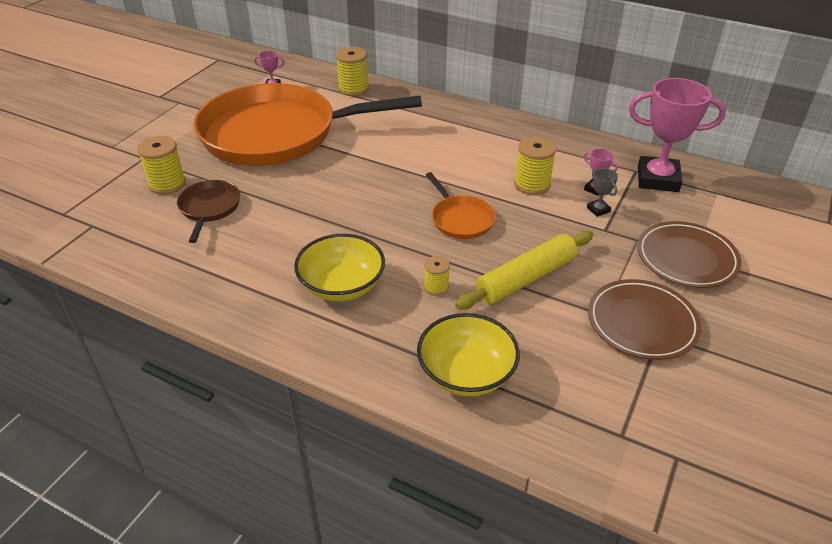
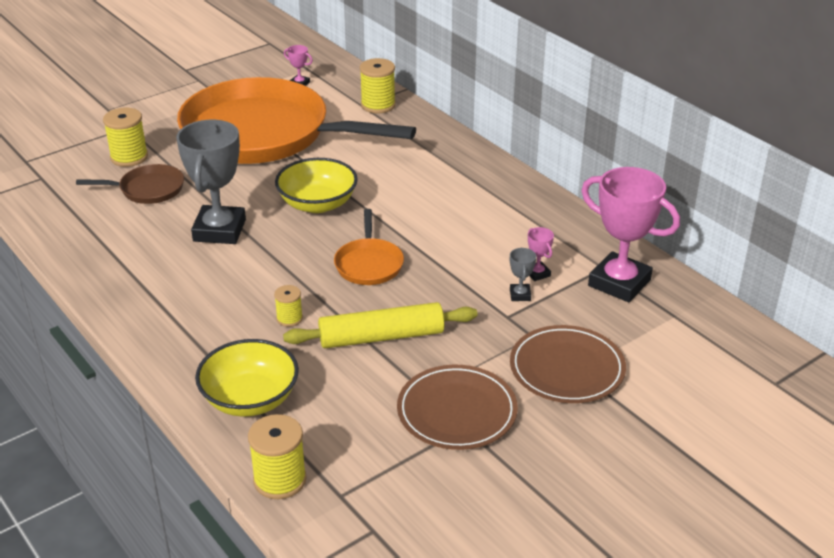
camera: 25 degrees right, 5 degrees down
brown pan [177,180,240,243] -> brown pan turned 60 degrees clockwise [76,164,184,204]
yellow bowl [294,234,385,301] -> yellow bowl moved to [275,158,358,213]
yellow spool [514,136,556,195] -> yellow spool moved to [248,414,307,499]
none -> grey trophy [176,120,246,244]

